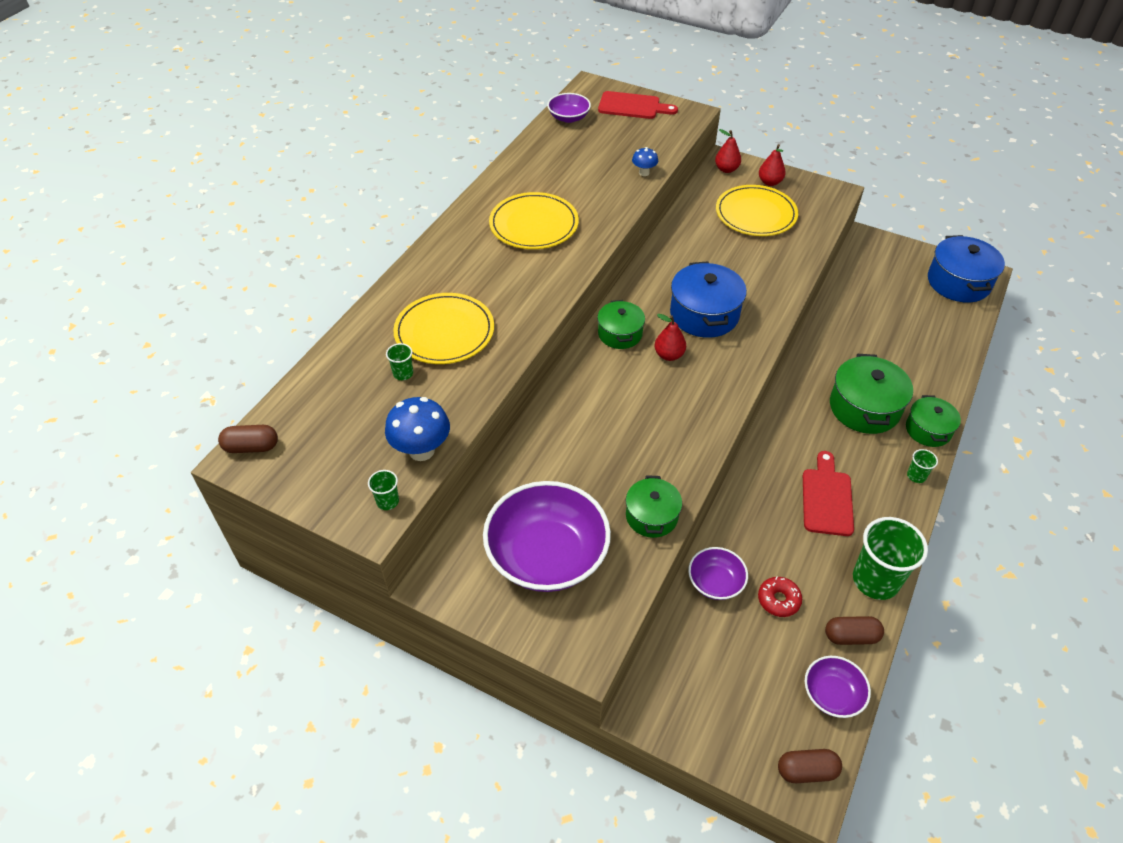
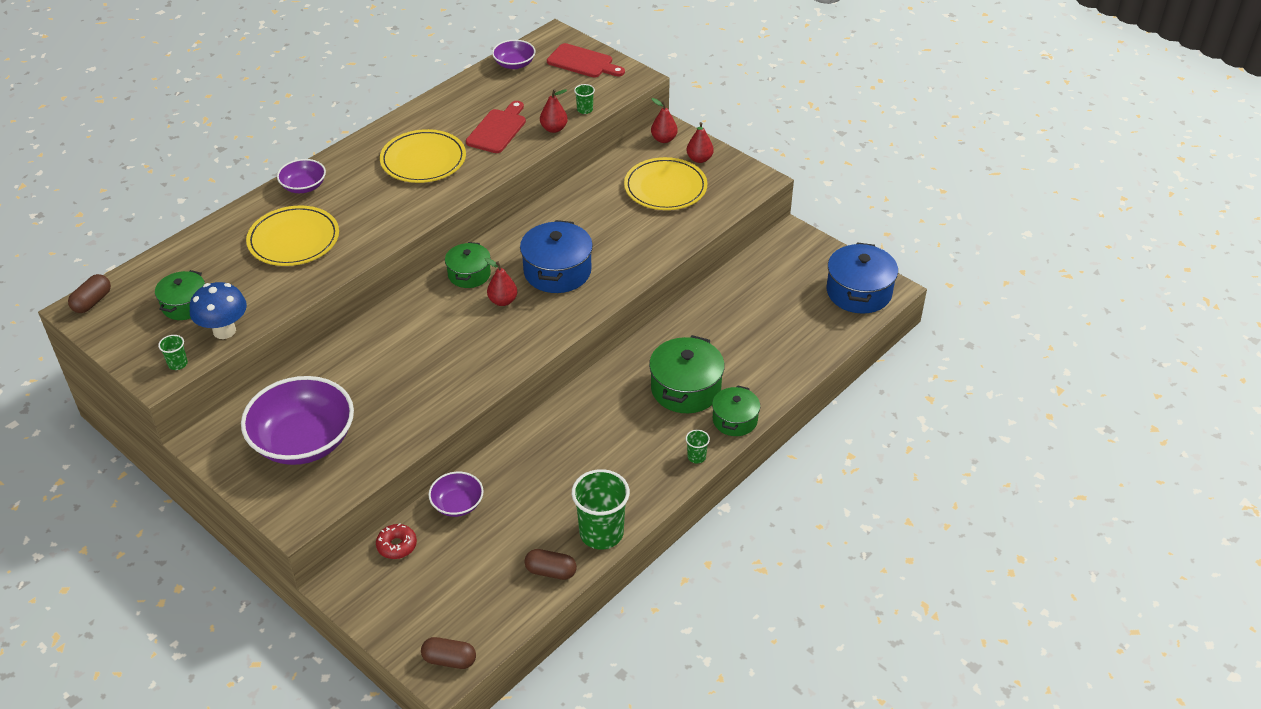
camera: 15 degrees right, 5 degrees down
brown capsule [218,425,278,453] -> brown capsule turned 75 degrees counterclockwise [68,274,111,313]
green cup [386,343,413,380] -> green cup moved to [574,84,595,114]
green pot [626,475,682,538] -> green pot moved to [155,270,205,320]
blue mushroom [632,147,658,176] -> red pear [540,89,568,133]
red donut [758,576,802,617] -> red donut moved to [376,524,417,559]
red cutting board [803,451,854,536] -> red cutting board moved to [466,101,526,153]
purple bowl [805,656,871,718] -> purple bowl moved to [277,159,326,193]

